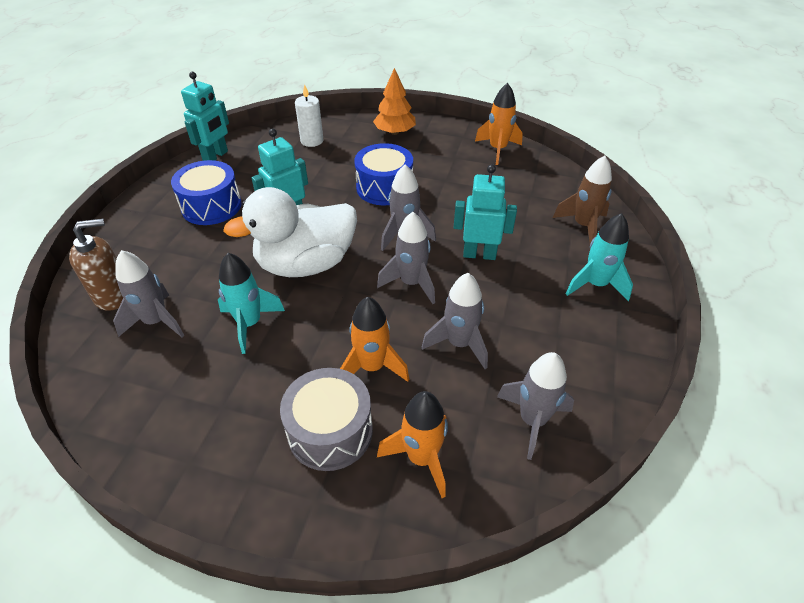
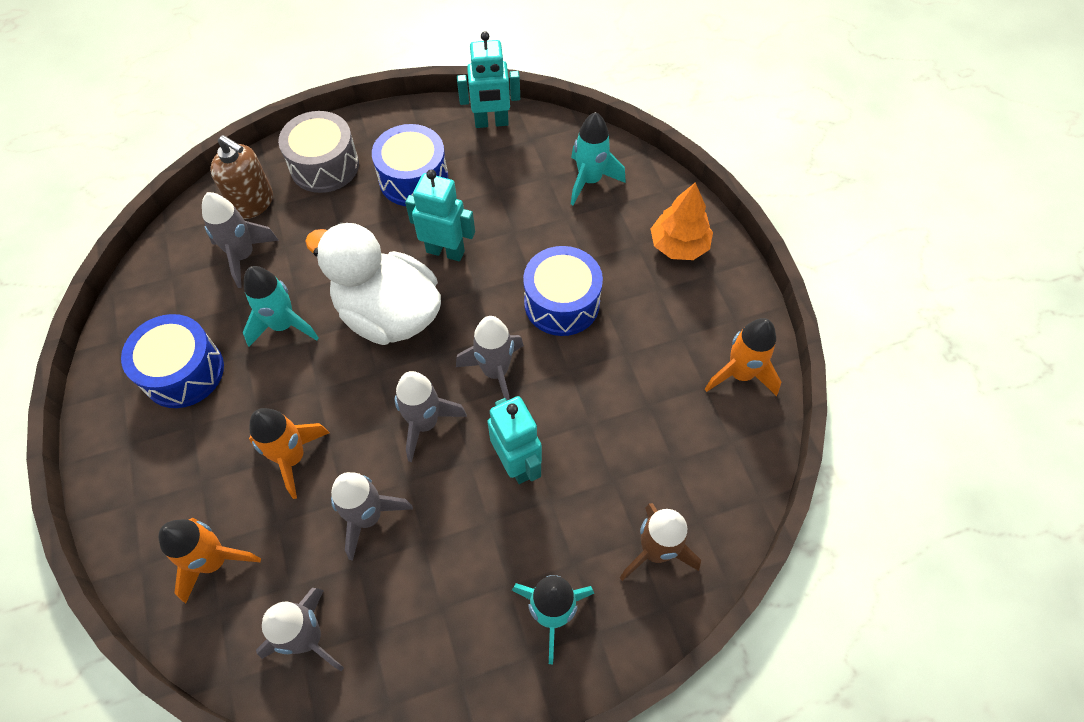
camera: 55 degrees right, 15 degrees up
grey drum [280,368,373,471] -> grey drum moved to [278,111,359,193]
white candle [295,84,324,147] -> turquoise rocket [571,112,626,206]
none -> blue drum [121,314,224,408]

